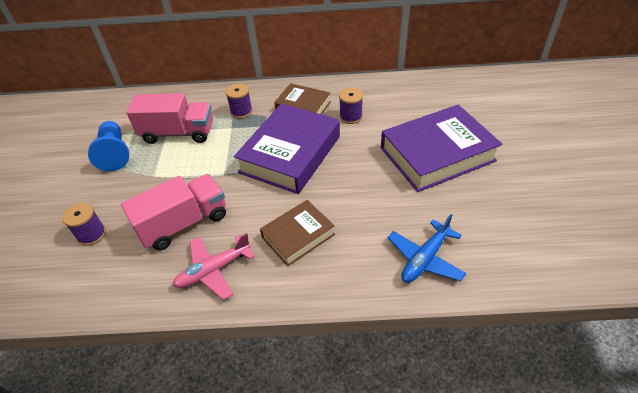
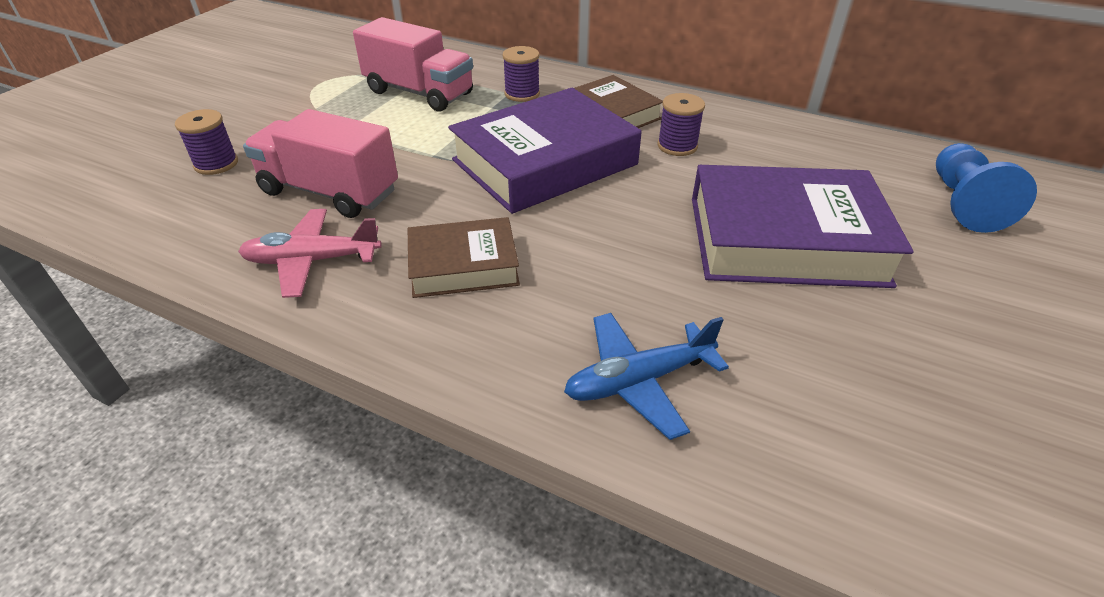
camera: 25 degrees right, 5 degrees down
blue pawn [88,121,129,171] -> blue pawn moved to [936,143,1037,233]
pink truck [121,174,226,251] -> pink truck turned 150 degrees counterclockwise [243,109,398,218]

